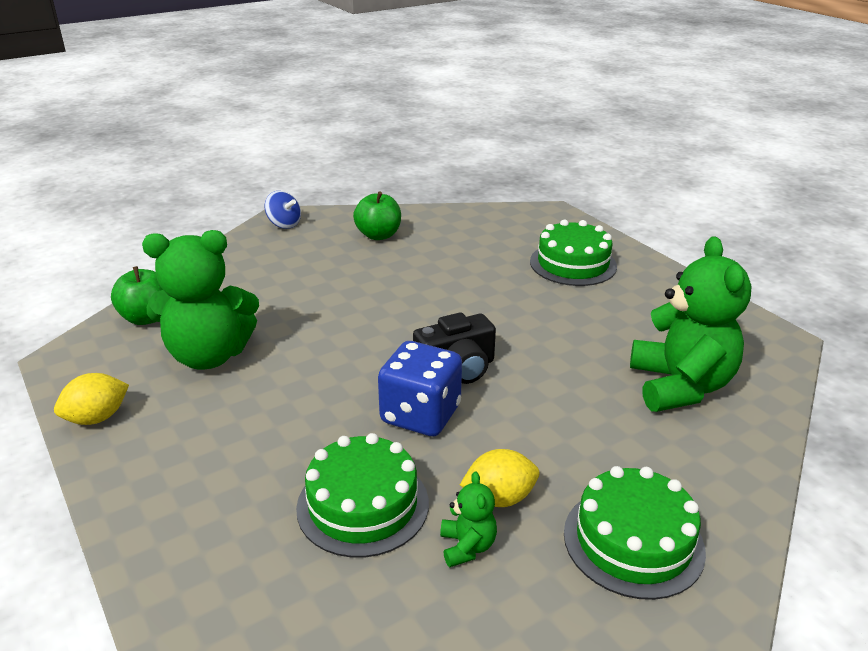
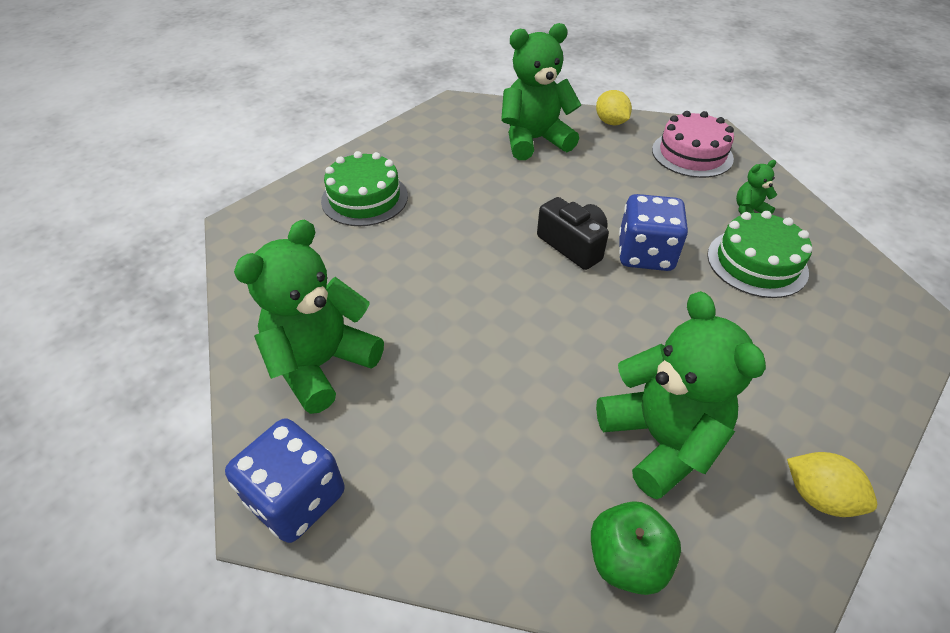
camera: 105 degrees left, 15 degrees up
blue spinning top [265,191,301,229] -> blue dice [225,419,345,543]
green apple [353,191,401,240] -> green teddy bear [234,220,384,414]
yellow lemon [460,449,539,507] -> yellow lemon moved to [596,90,632,125]
green cake [564,466,706,600] -> pink cake [652,111,734,178]

